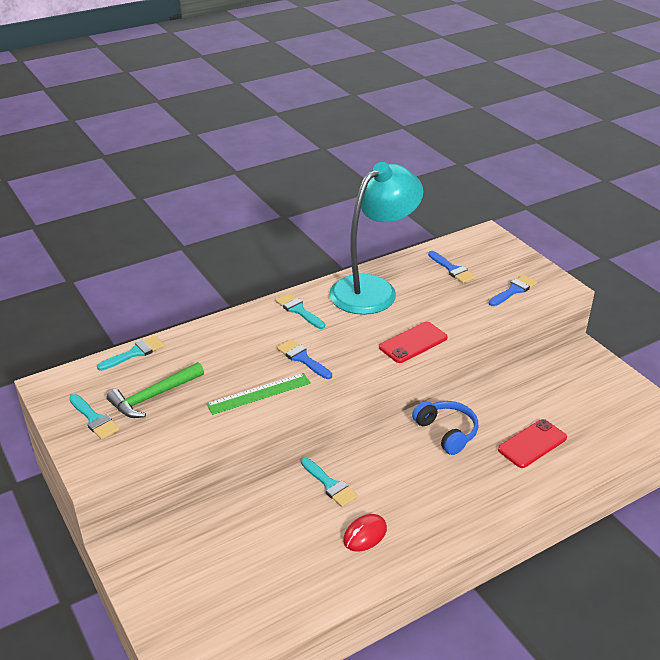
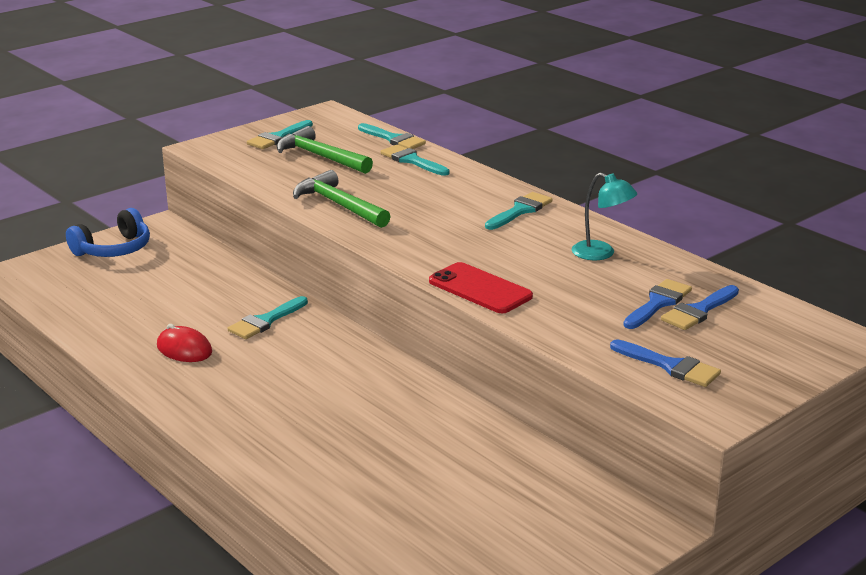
camera: 80 degrees right, 10 degrees down
green ruler [206,373,311,415] -> green hammer [293,170,391,228]
blue brush [277,339,332,379] -> blue brush moved to [623,279,692,329]
turquoise lamp [329,162,423,315] -> turquoise lamp [572,173,637,260], size x0.41
blue headphones [412,401,479,455] -> blue headphones moved to [66,208,150,257]
red phone [498,419,567,468] -> none
none -> turquoise brush [380,145,449,176]

